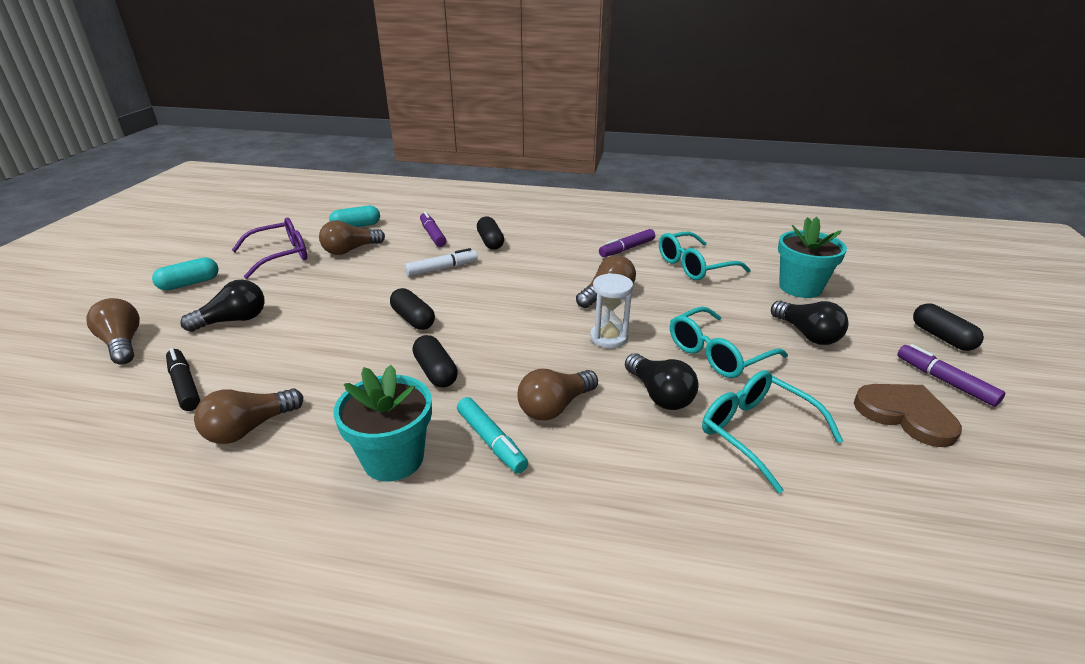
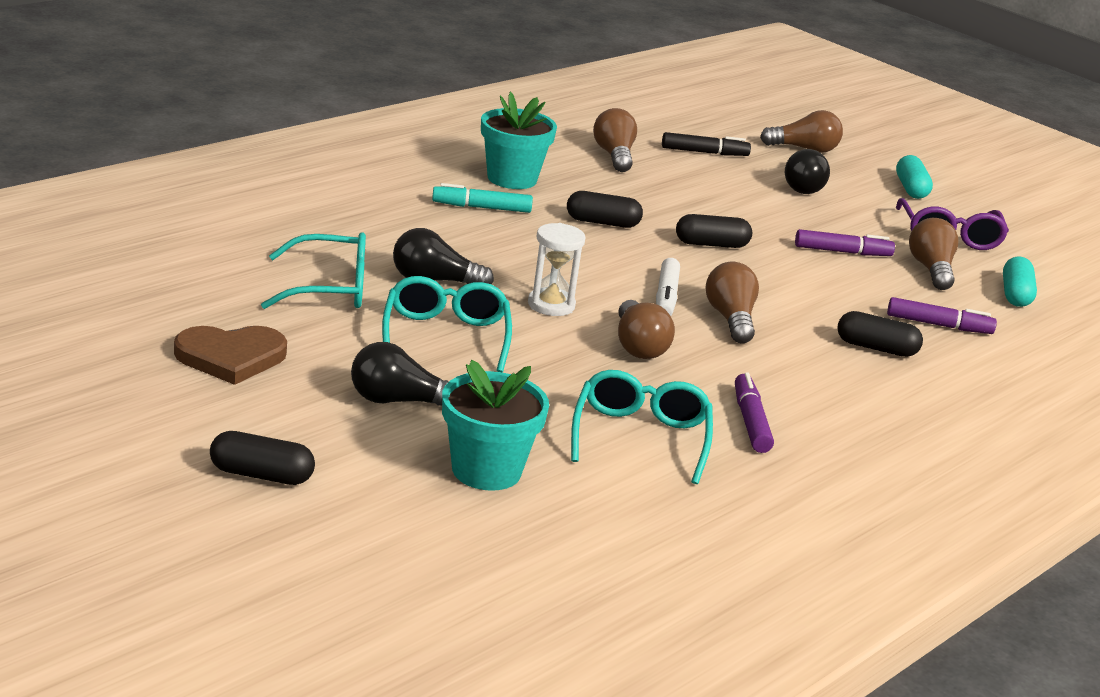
camera: 120 degrees right, 5 degrees down
white marker [405,248,478,276] -> white marker moved to [656,258,680,316]
brown light bulb [518,369,598,420] -> brown light bulb moved to [705,262,759,343]
purple marker [897,344,1005,407] -> purple marker moved to [795,229,895,256]

